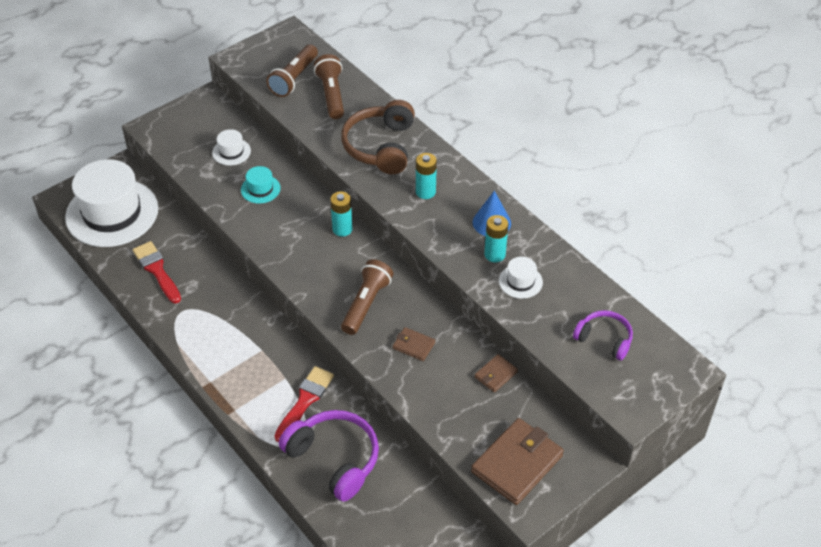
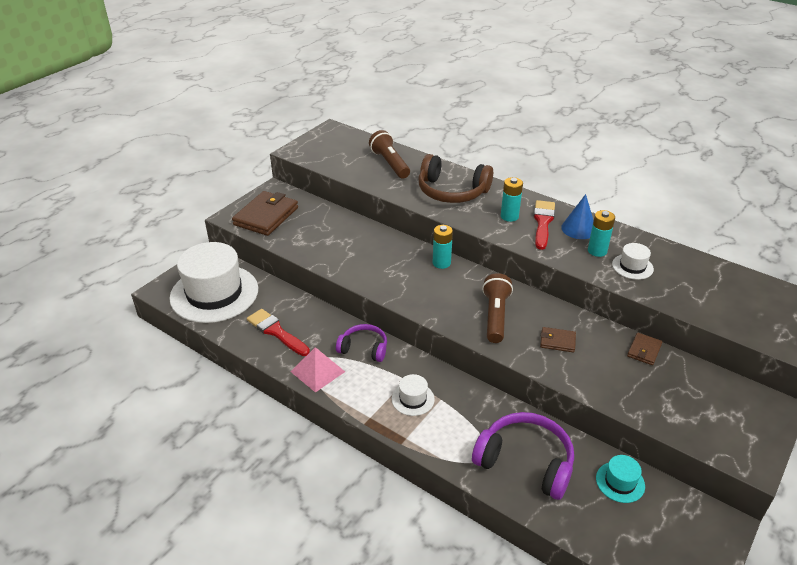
camera: 15 degrees left, 10 degrees down
white hat [212,129,251,165] -> white hat moved to [392,374,435,416]
turquoise hat [241,166,281,204] -> turquoise hat moved to [596,455,645,503]
brown flashlight [266,44,318,97] -> none
red brush [275,366,334,442] -> red brush moved to [534,200,555,250]
brown headphones [341,100,415,174] -> brown headphones turned 60 degrees counterclockwise [418,154,493,203]
brown wallet [471,418,564,505] -> brown wallet moved to [232,191,298,236]
purple headphones [573,310,633,360] -> purple headphones moved to [336,324,387,362]
none -> pink pyramid [290,347,345,392]

